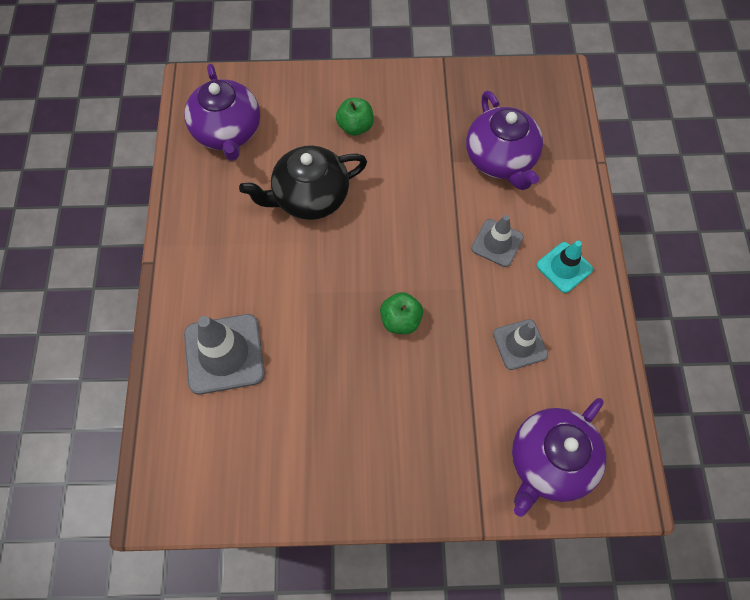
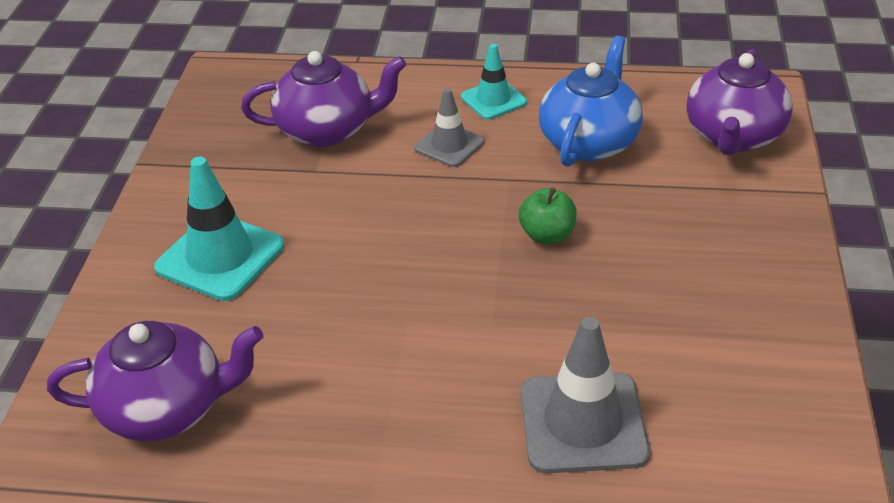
camera: 80 degrees left, 25 degrees down
black teapot [239,145,367,220] -> none
green apple [336,98,374,136] -> turquoise traffic cone [154,157,284,301]
grey traffic cone [493,319,548,370] -> blue teapot [539,36,643,167]
purple teapot [512,398,606,517] -> purple teapot turned 60 degrees clockwise [687,49,792,155]

